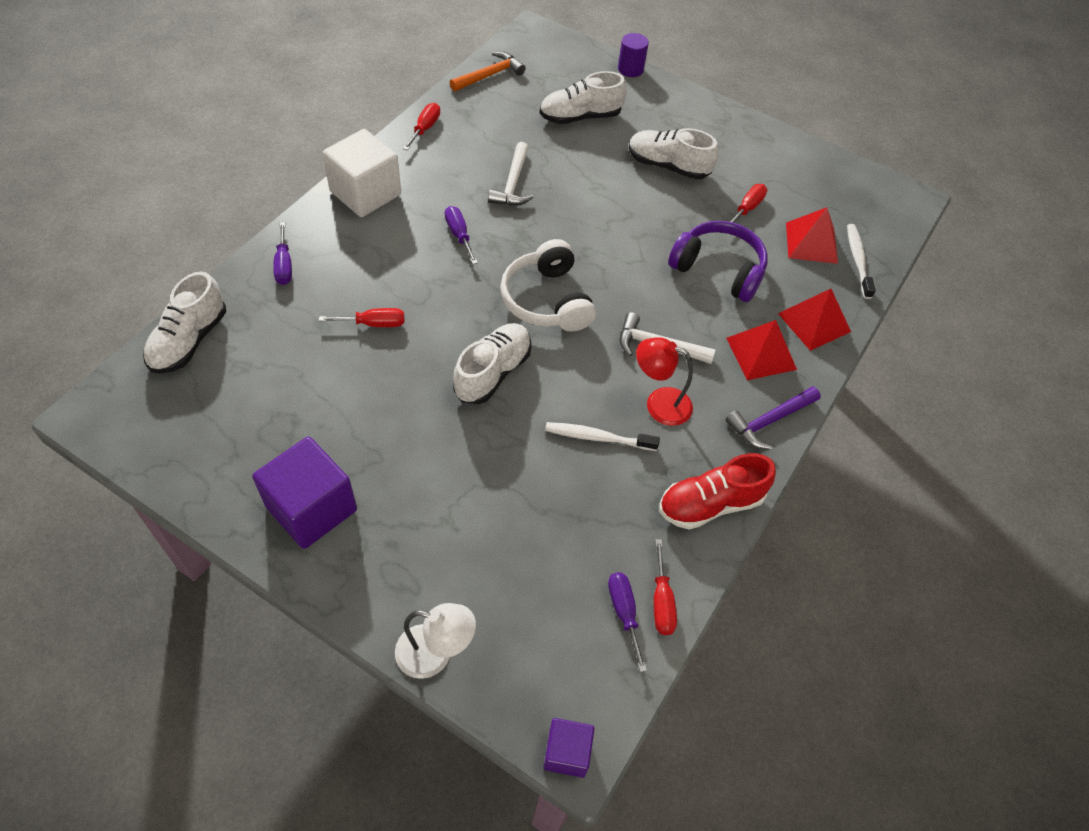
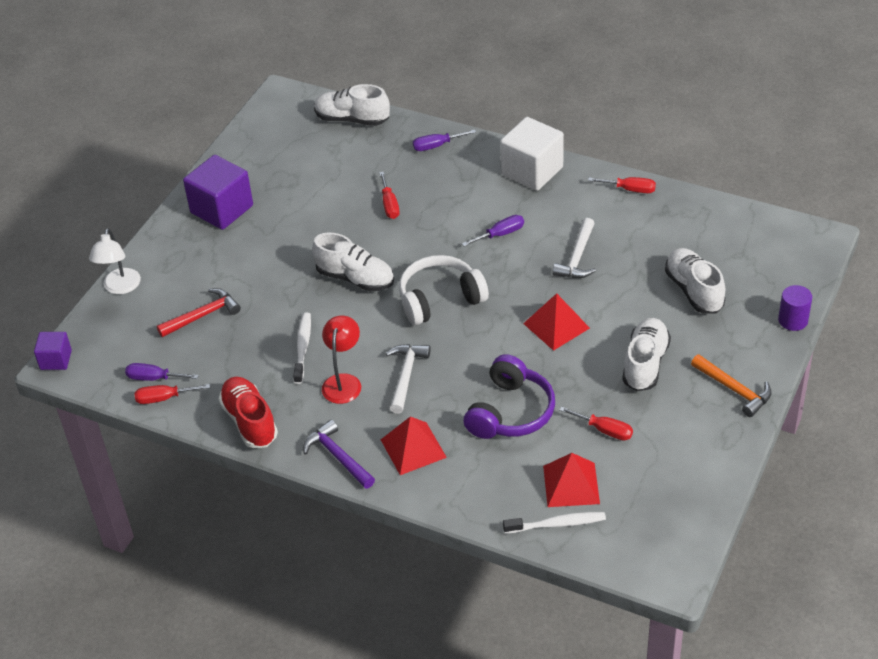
camera: 90 degrees right, 10 degrees down
orange hammer [450,51,526,91] -> orange hammer moved to [691,354,772,417]
white hammer [488,142,534,206] -> white hammer turned 75 degrees counterclockwise [552,218,596,278]
purple screwdriver [608,572,647,672] -> purple screwdriver turned 150 degrees counterclockwise [125,363,199,381]
red pyramid [778,289,851,351] -> red pyramid moved to [523,293,590,351]
none -> red hammer [157,288,241,337]

